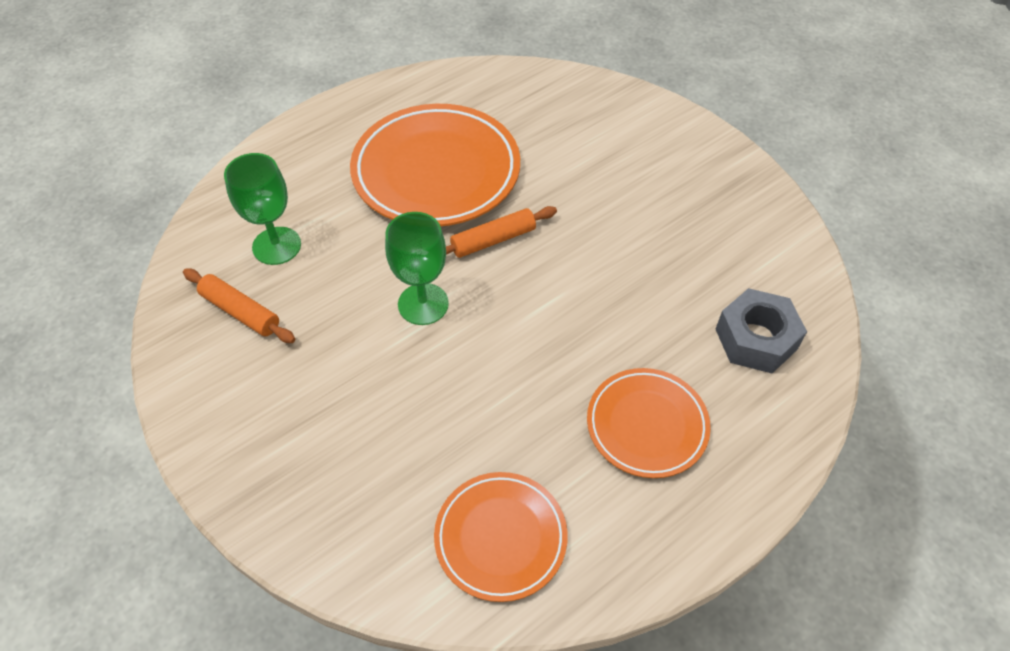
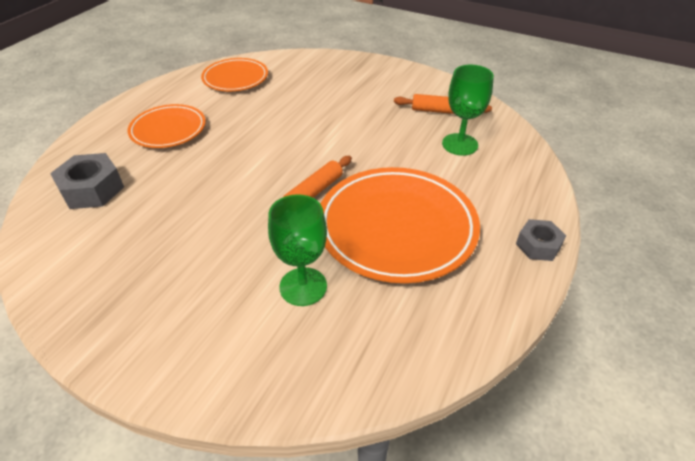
camera: 155 degrees right, 10 degrees down
green goblet [385,212,449,325] -> green goblet moved to [268,194,327,306]
none -> grey nut [516,219,566,261]

